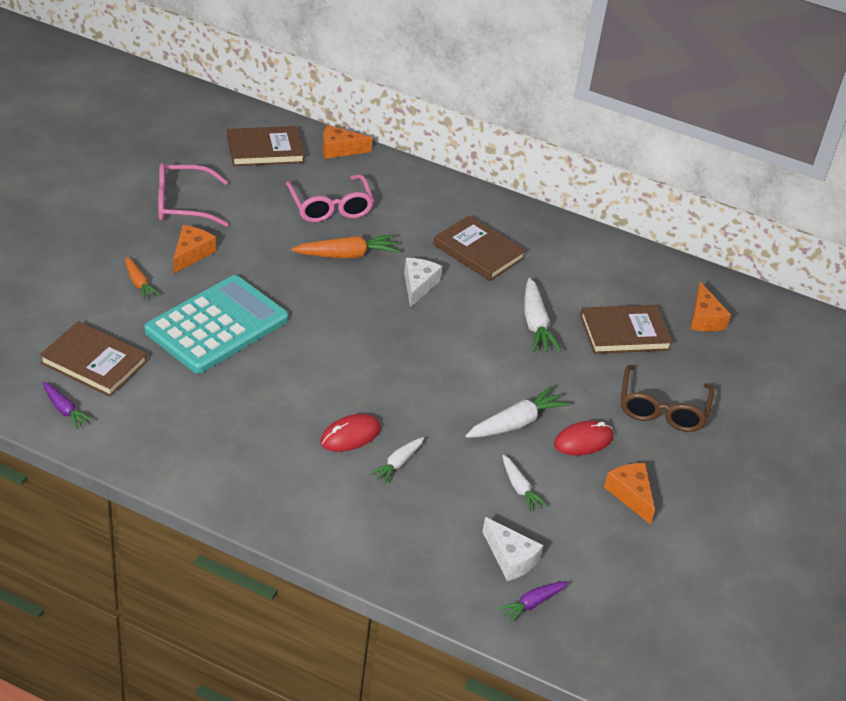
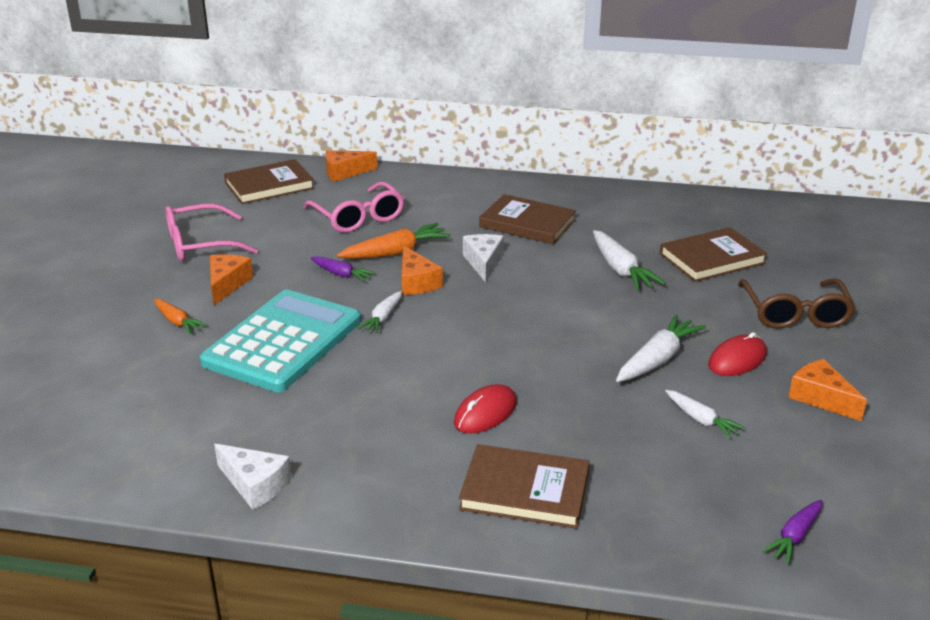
camera: 10 degrees left, 10 degrees down
brown book [39,321,147,397] -> brown book moved to [459,444,590,529]
purple carrot [43,382,94,429] -> purple carrot moved to [311,256,376,282]
white carrot [370,437,424,484] -> white carrot moved to [358,291,402,333]
white cheese [482,517,543,581] -> white cheese moved to [214,444,292,510]
orange cheese [691,282,731,331] -> orange cheese moved to [402,245,443,295]

